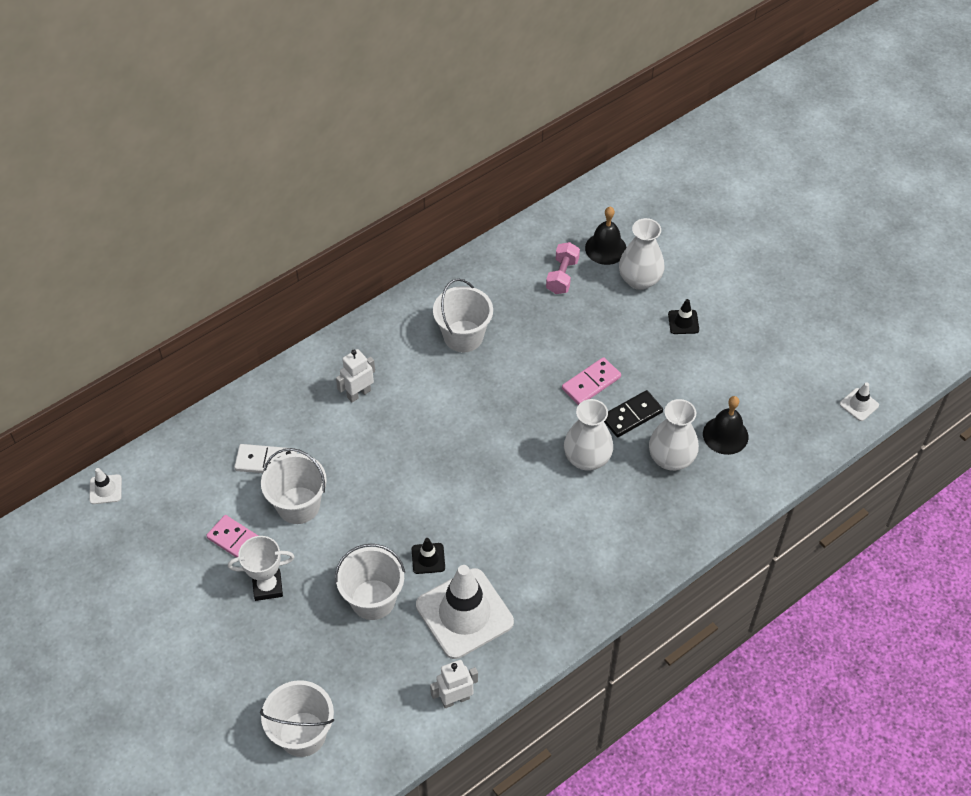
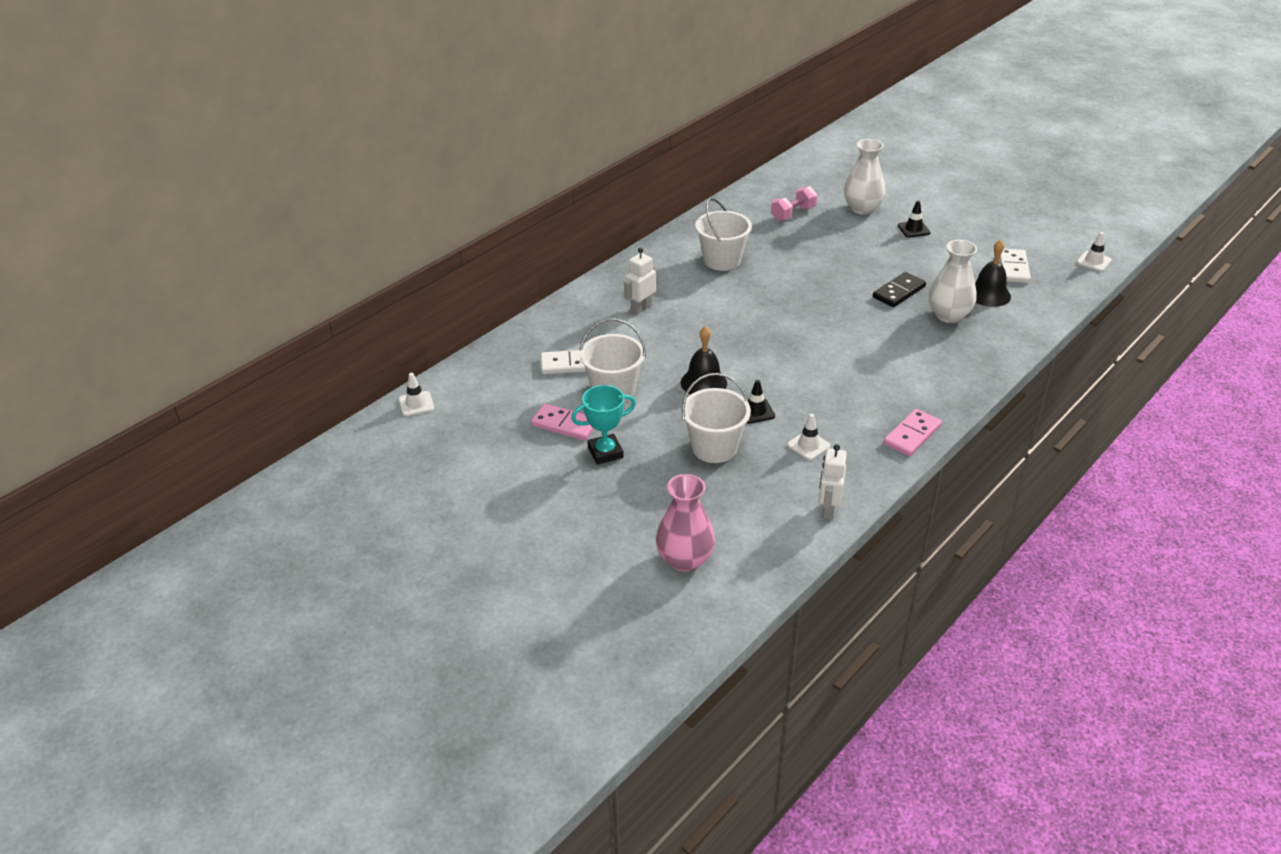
camera: 10 degrees left, 15 degrees down
white trophy [228,536,294,601] -> turquoise trophy [571,385,636,465]
white bucket [260,680,334,757] -> pink vase [656,474,715,572]
white traffic cone [416,565,514,659] -> white traffic cone [787,414,831,460], size x0.43
white robot [430,660,478,708] -> white robot turned 45 degrees counterclockwise [819,444,847,520]
pink dumbbell [546,242,580,294] -> pink dumbbell turned 45 degrees clockwise [771,186,817,221]
pink domino [562,357,621,405] -> pink domino moved to [884,409,942,456]
white vase [564,399,613,471] -> none
black bell [585,207,627,265] -> black bell moved to [681,326,727,395]
none -> white domino [999,249,1031,283]

